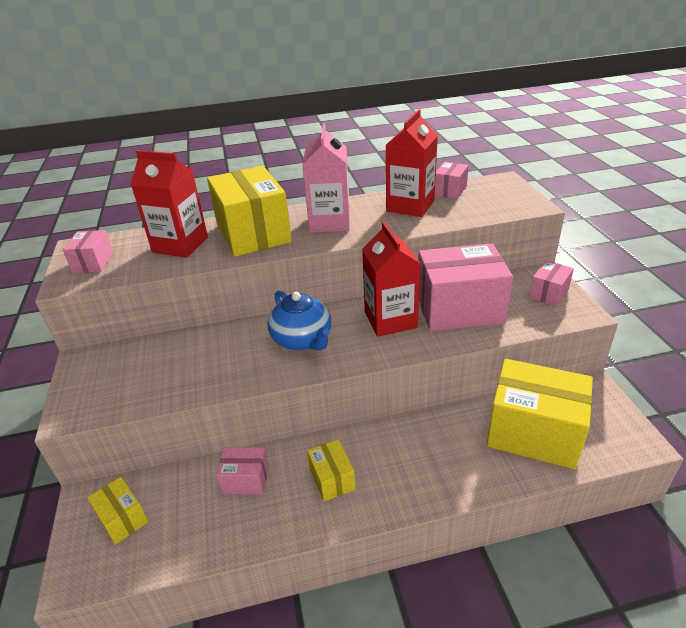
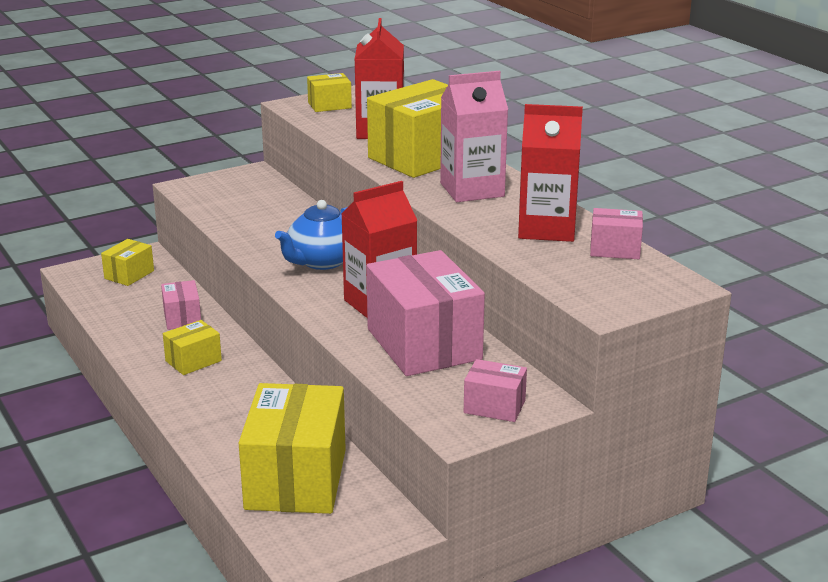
camera: 70 degrees right, 10 degrees down
pink box [63,230,113,273] -> yellow box [307,73,352,112]

